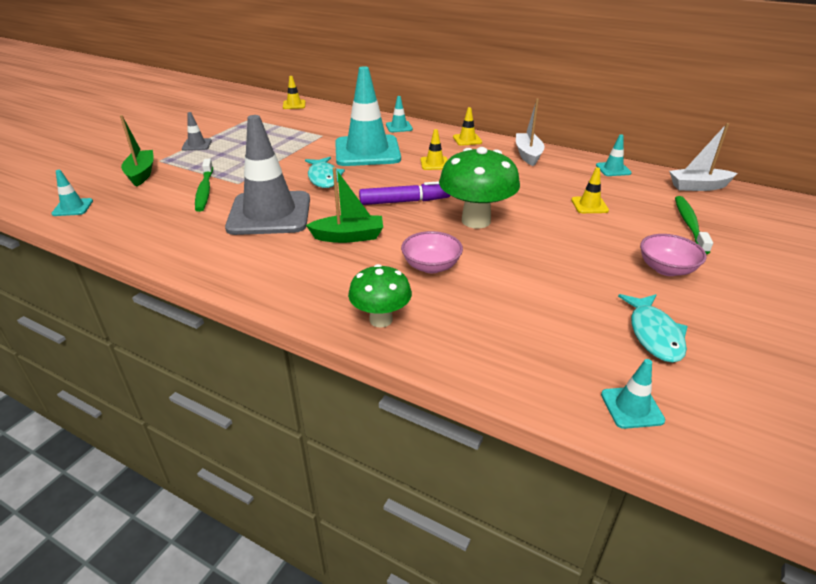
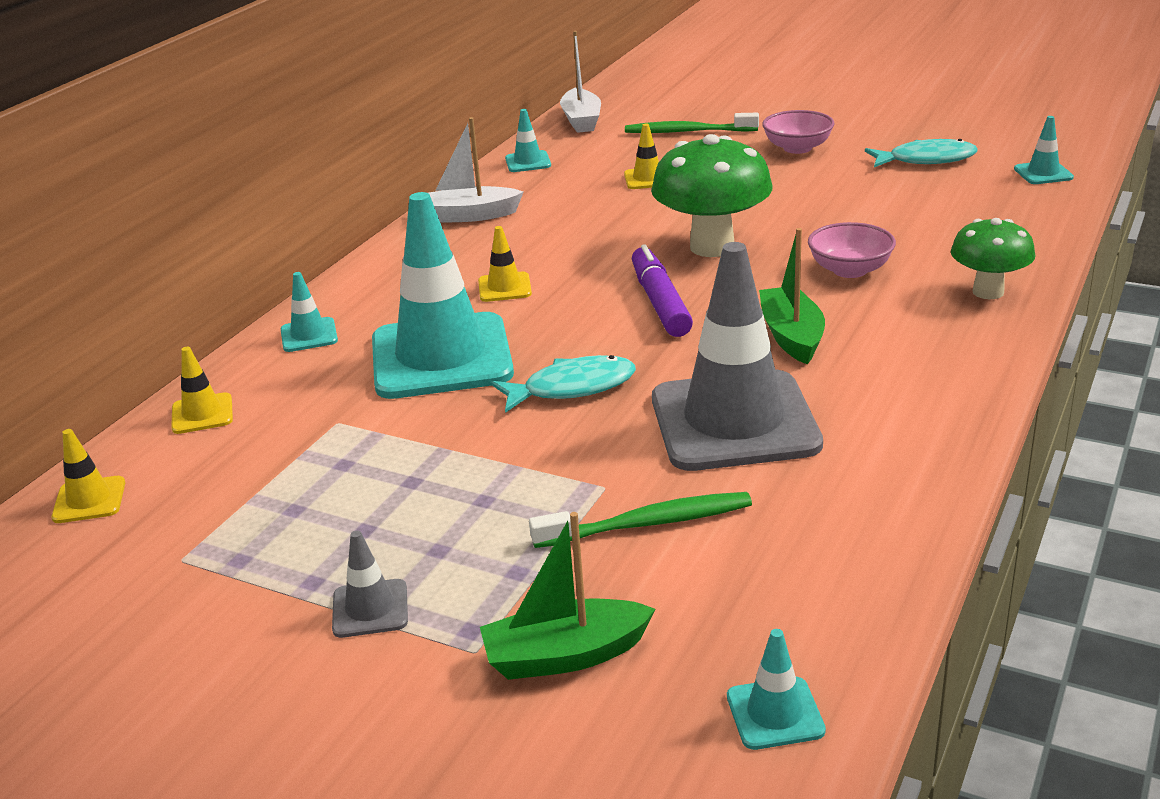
camera: 90 degrees left, 5 degrees down
yellow traffic cone [453,107,482,146] -> yellow traffic cone moved to [171,347,233,434]

